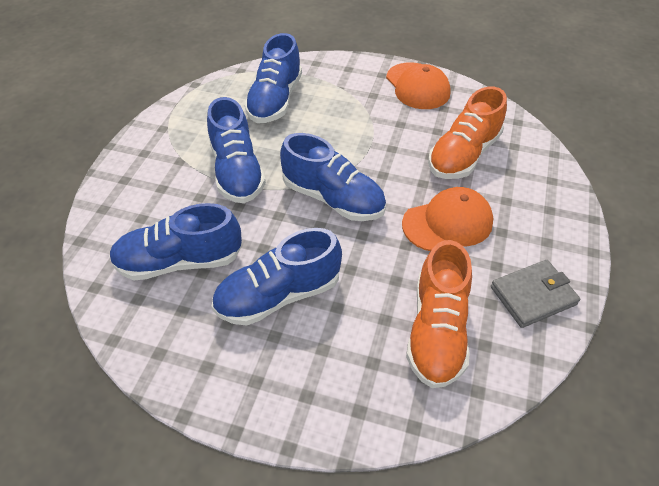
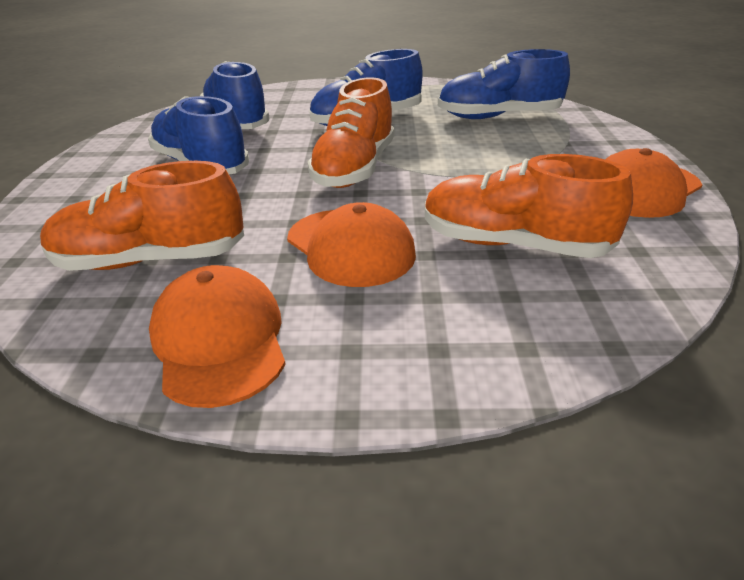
camera: 75 degrees right, 15 degrees down
blue shoe [280,133,386,221] -> orange shoe [308,77,394,188]
grey wallet [491,260,580,328] -> orange cap [149,265,286,408]

